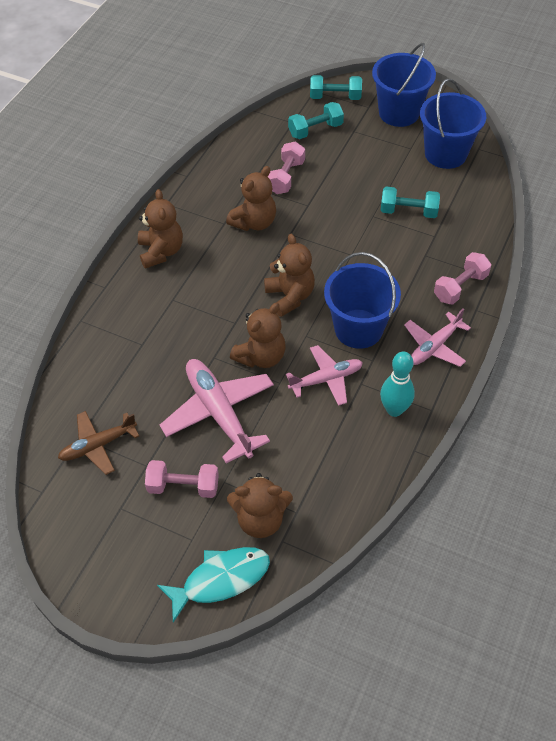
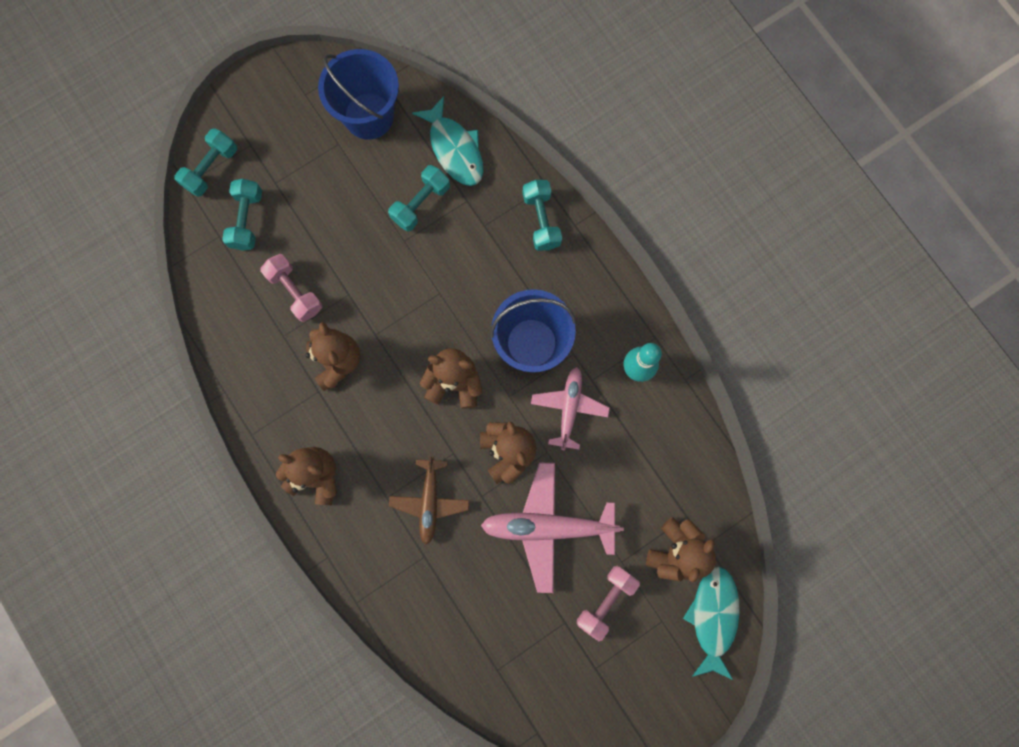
camera: 60 degrees left, 25 degrees up
brown plane [58,411,139,475] -> brown plane moved to [389,456,469,545]
blue bucket [372,43,436,127] -> none
pink plane [404,308,471,367] -> none
pink dumbbell [434,252,491,304] -> turquoise dumbbell [523,180,562,251]
none -> turquoise fish [412,96,483,186]

